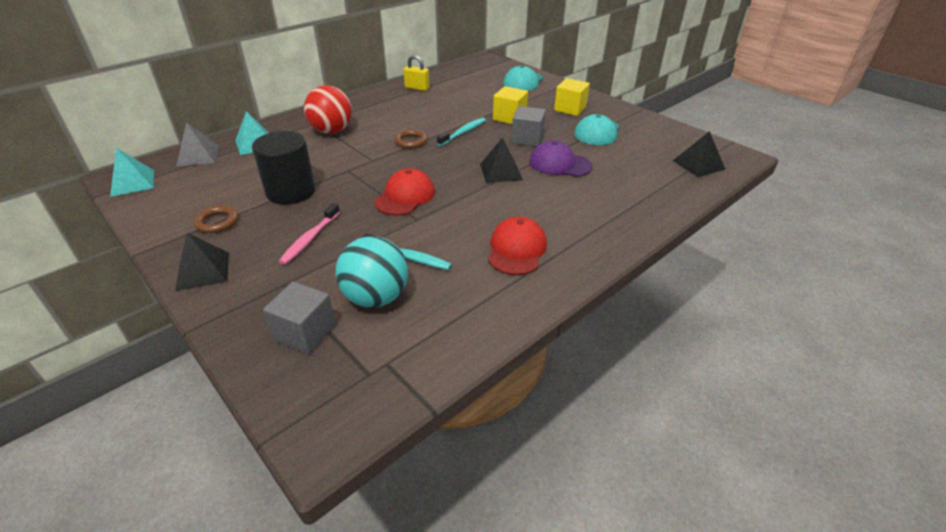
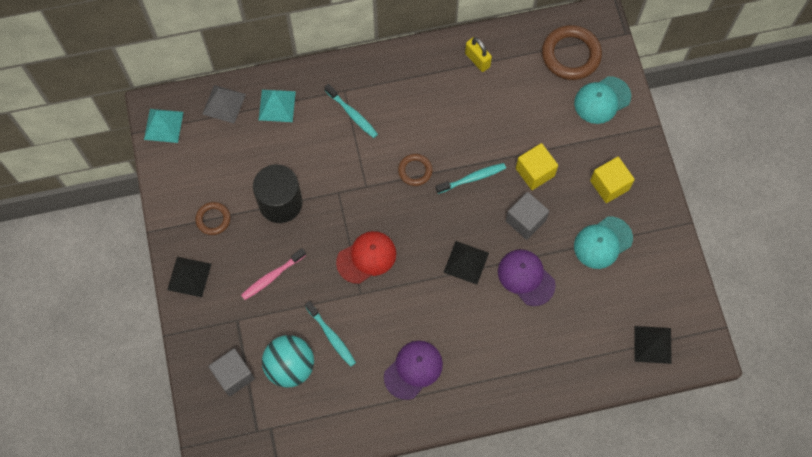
camera: 30 degrees right, 30 degrees up
red ball [304,85,352,134] -> turquoise toothbrush [325,84,378,138]
red cap [488,217,547,275] -> purple cap [384,341,443,400]
none -> brown ring [542,25,602,80]

